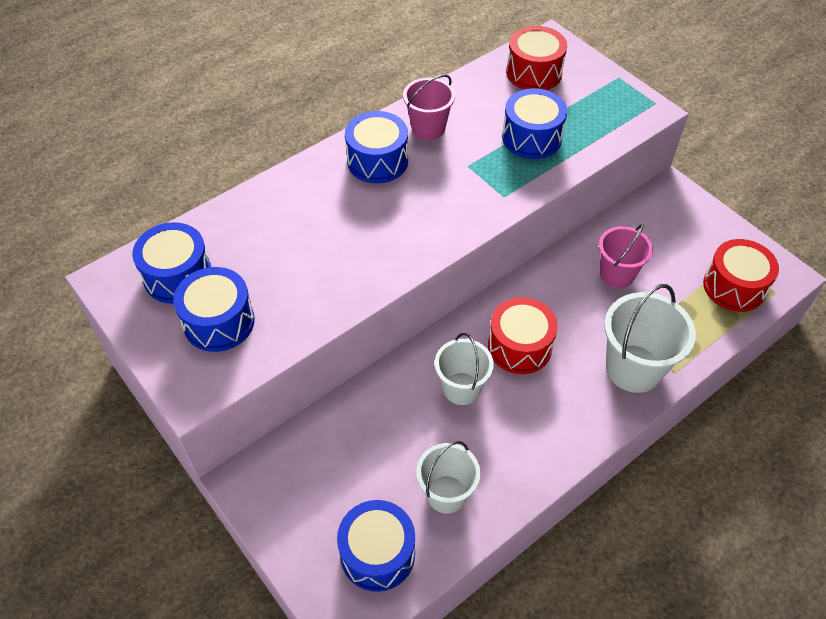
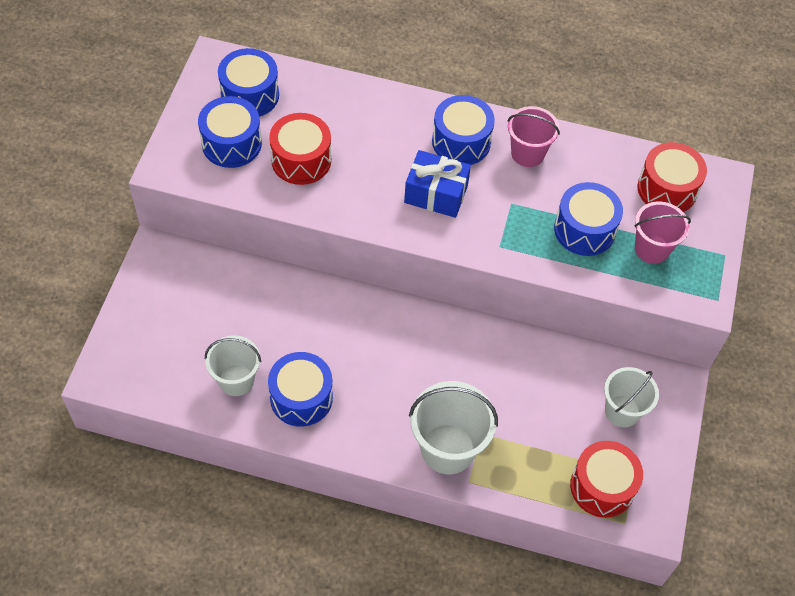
camera: 50 degrees right, 5 degrees up
blue drum [337,500,415,592] -> blue drum moved to [268,352,333,427]
white bucket [435,333,494,405] -> white bucket moved to [604,367,659,427]
red drum [488,297,558,374] -> red drum moved to [269,113,331,185]
pink bucket [599,224,653,288] -> pink bucket moved to [634,201,691,264]
none -> blue gift [404,150,471,218]

